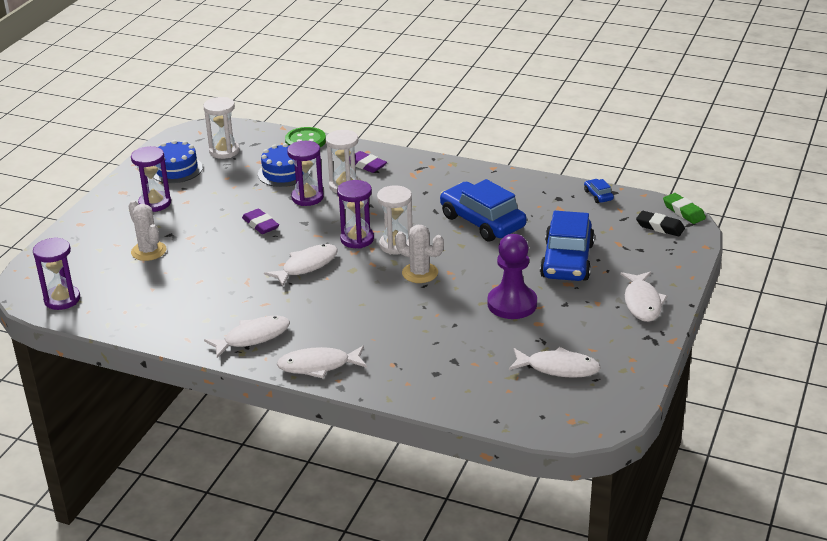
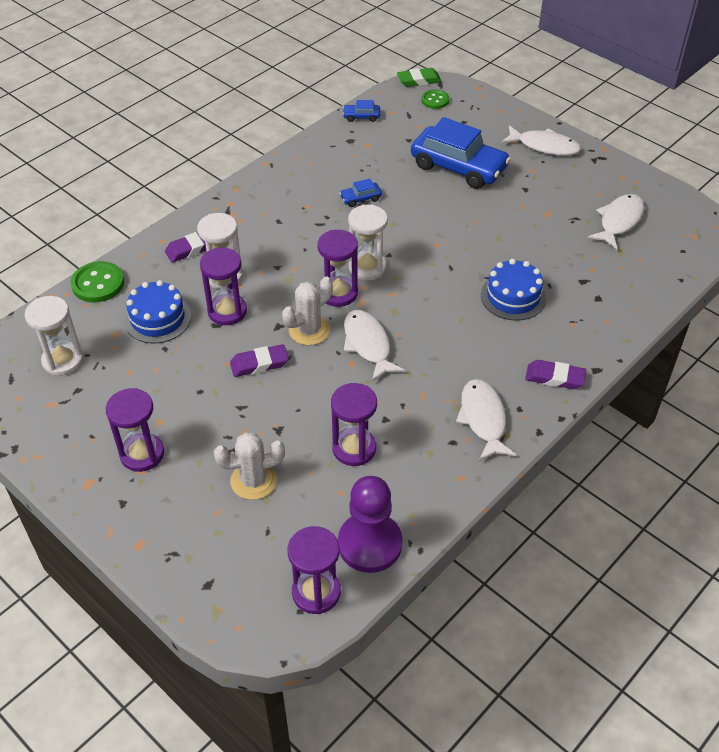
camera: 70 degrees left, 15 degrees up
blue cake [154,140,203,183] -> blue cake moved to [481,259,546,321]
white fish [277,346,367,378] -> purple eraser [525,360,586,389]
white cactus [395,225,444,283] -> white cactus moved to [282,276,333,345]
blue car [440,179,527,241] -> blue car [339,179,382,207], size x0.41
purple pawn [487,234,537,319] -> purple pawn moved to [338,476,402,573]
black eraser [636,211,685,237] -> green button [421,89,449,109]
none -> purple hourglass [331,383,377,466]

